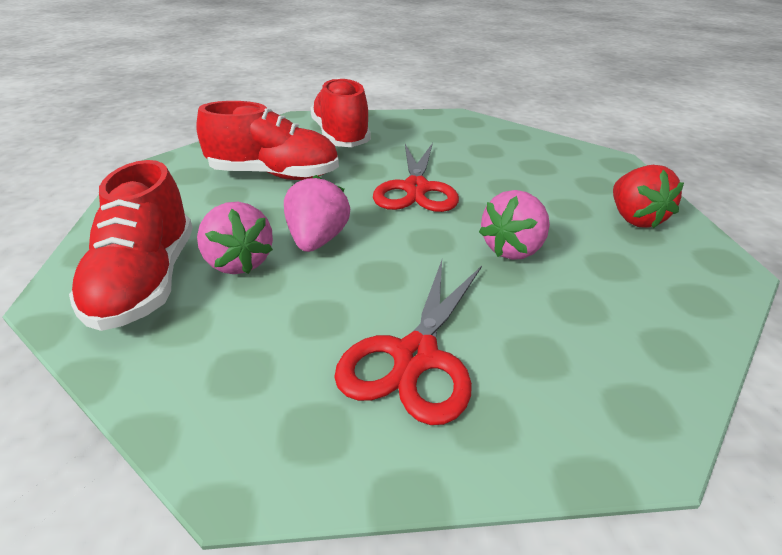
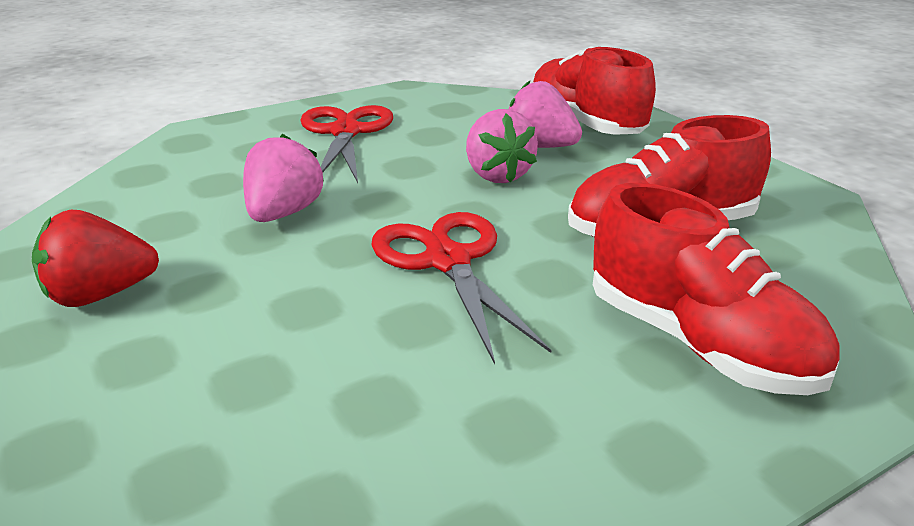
camera: 155 degrees right, 5 degrees down
red strawberry [613,165,684,229] -> red strawberry turned 75 degrees counterclockwise [32,210,159,307]

